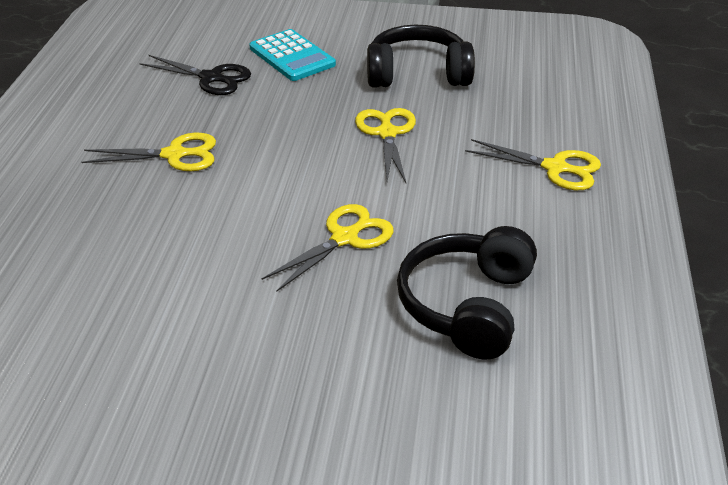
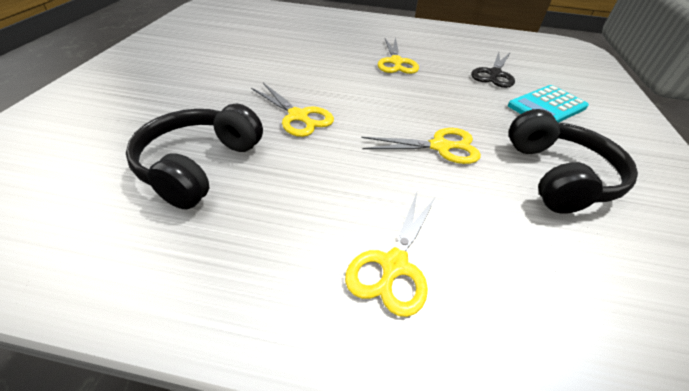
camera: 90 degrees right, 5 degrees up
black headphones [397,226,537,360] -> black headphones turned 90 degrees counterclockwise [126,104,263,209]

